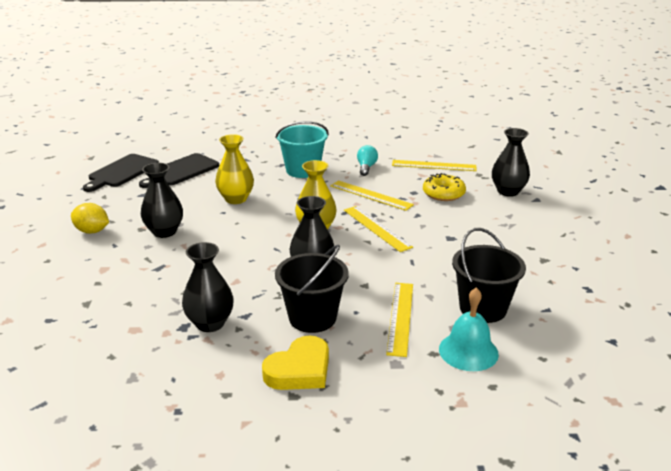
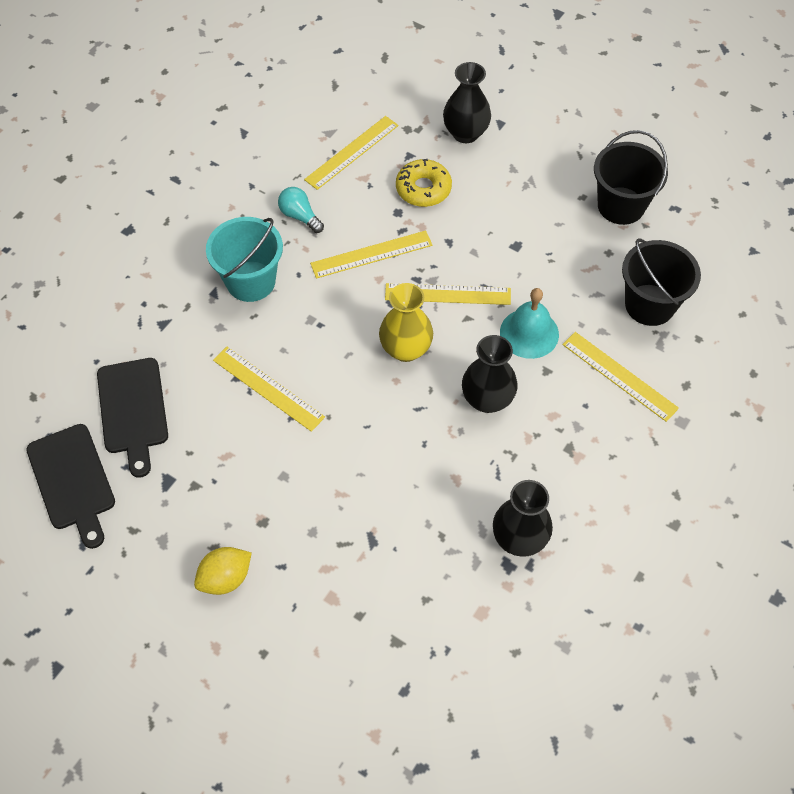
camera: 55 degrees left, 30 degrees up
black vase [141,163,183,238] -> none
yellow vase [215,134,254,204] -> yellow ruler [213,347,325,432]
yellow heart [262,336,329,390] -> none
black bucket [275,245,349,333] -> black bucket moved to [594,130,668,225]
turquoise bell [439,288,499,371] -> turquoise bell moved to [500,288,559,359]

